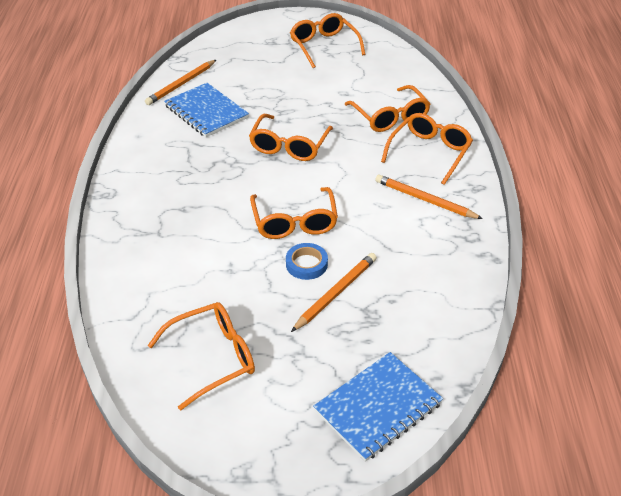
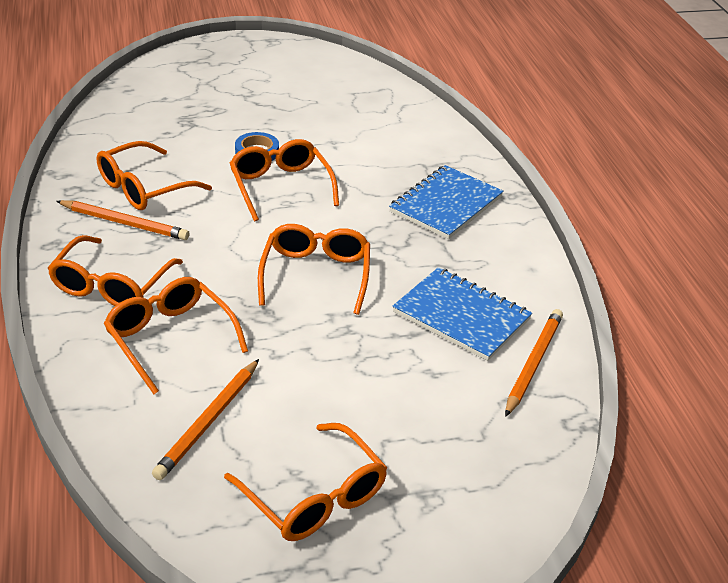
camera: 165 degrees right, 5 degrees down
orange glasses [148,302,255,411] -> orange glasses moved to [97,141,212,210]
orange pencil [291,253,377,332] -> orange pencil moved to [152,359,259,480]
blue notebook [313,352,443,462] -> blue notebook moved to [389,165,504,239]

